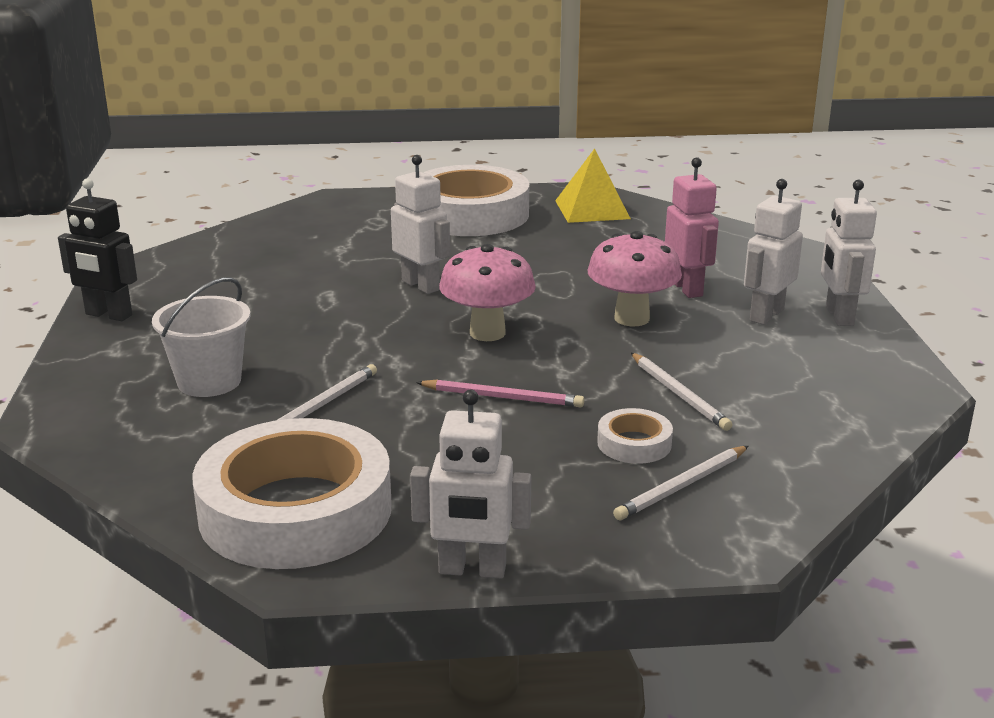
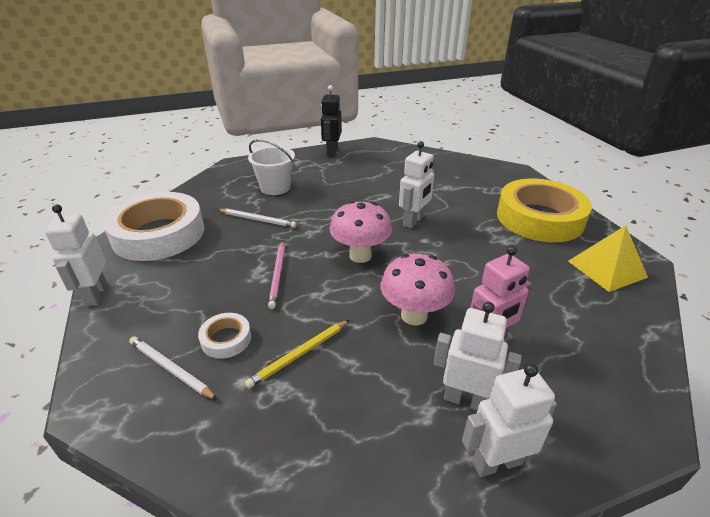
camera: 75 degrees right, 10 degrees up
white tape [423,165,529,236] -> yellow tape [497,179,592,242]
white pencil [631,353,732,431] -> yellow pencil [245,320,349,388]

